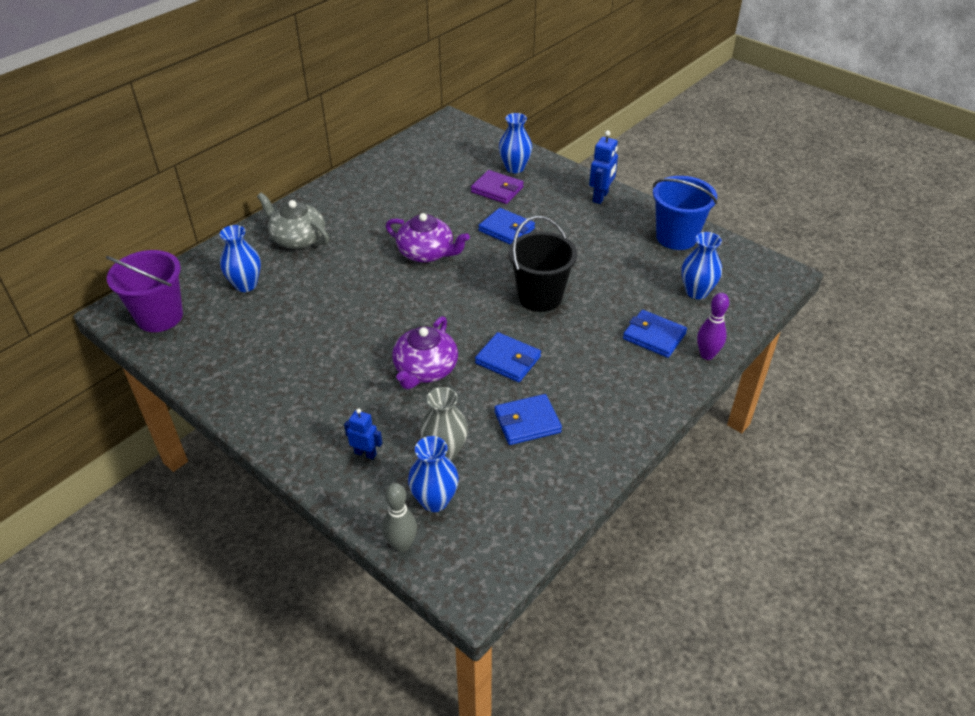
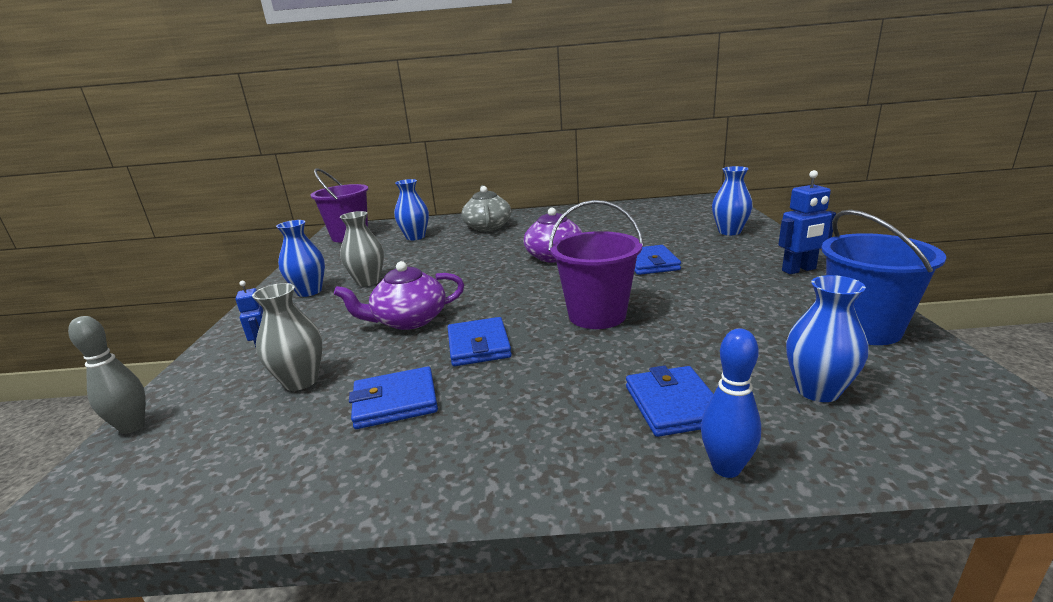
camera: 50 degrees right, 20 degrees down
blue vase [408,436,459,512] -> blue vase moved to [276,220,325,297]
purple wallet [471,170,524,204] -> none
blue wallet [495,394,562,445] -> blue wallet turned 45 degrees counterclockwise [349,366,438,429]
black bucket [508,216,577,312] -> purple bucket [549,200,644,329]
purple bowling pin [697,293,729,360] -> blue bowling pin [701,329,761,478]
none -> grey vase [340,211,384,286]

